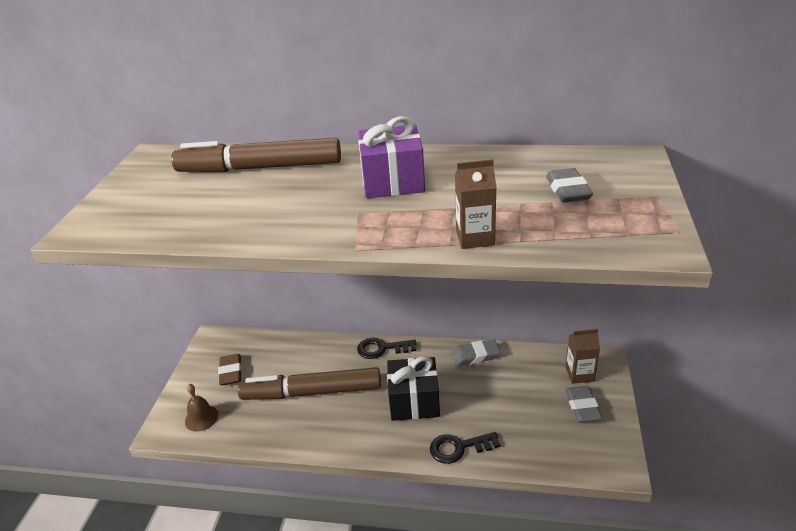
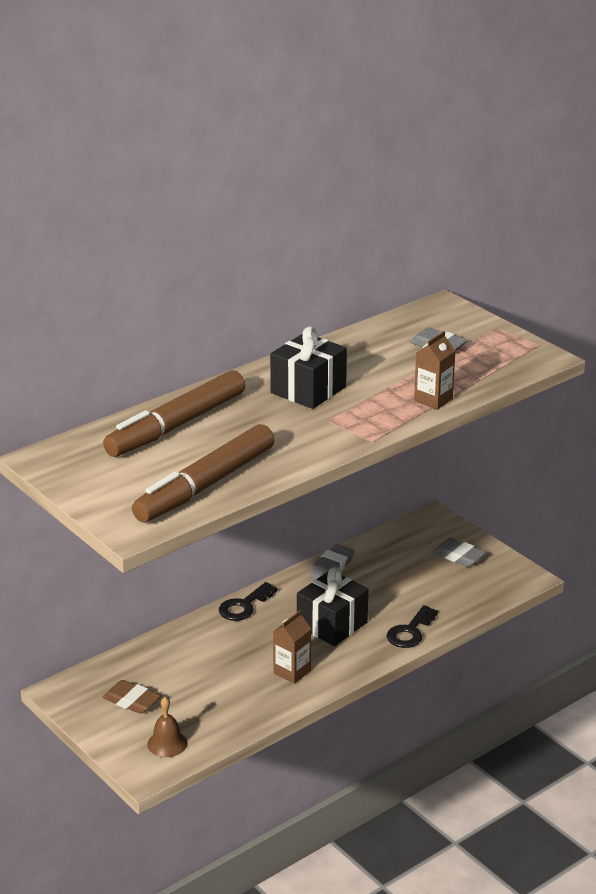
camera: 50 degrees left, 5 degrees down
brown marker [238,367,381,400] -> brown marker moved to [132,424,274,523]
purple gift [358,116,425,198] -> black gift [270,326,347,409]
brown carton [565,329,600,384] -> brown carton moved to [273,610,311,684]

